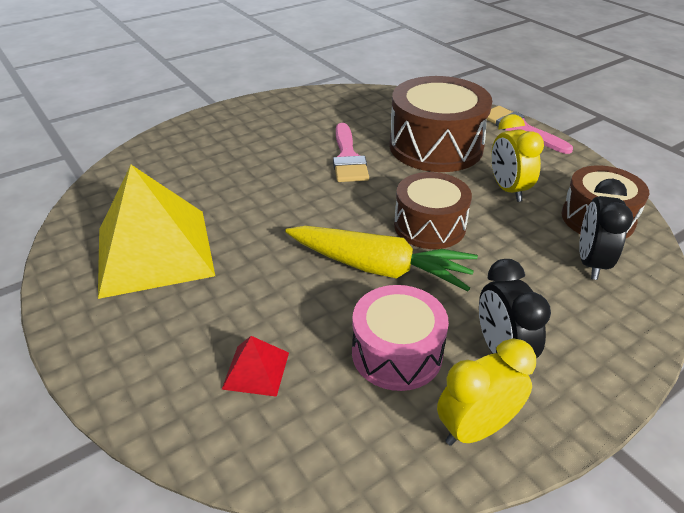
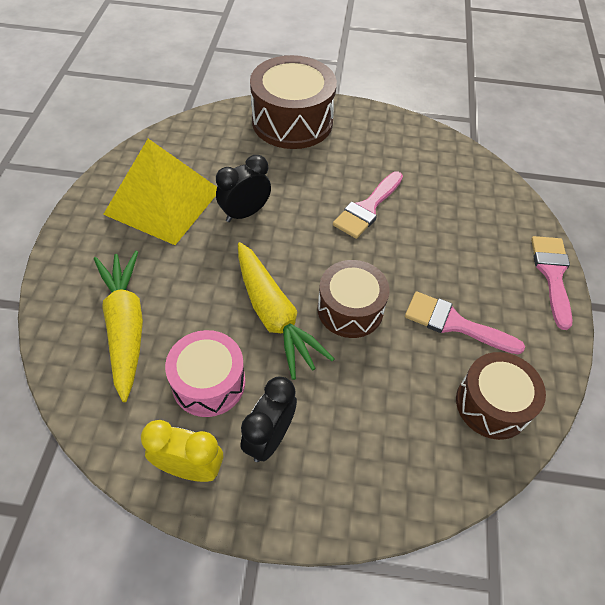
camera: 40 degrees right, 15 degrees up
red pyramid [221,336,289,397] -> yellow carrot [94,251,143,402]
brown drum [389,76,492,172] -> brown drum moved to [250,55,337,149]
yellow clock [491,114,544,202] -> pink brush [405,291,525,354]
black clock [579,179,633,280] -> black clock moved to [216,155,271,222]

